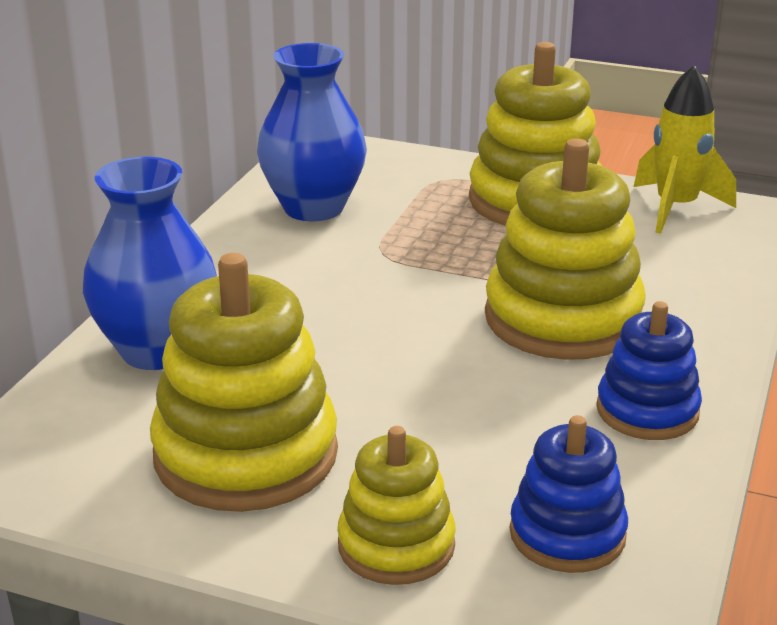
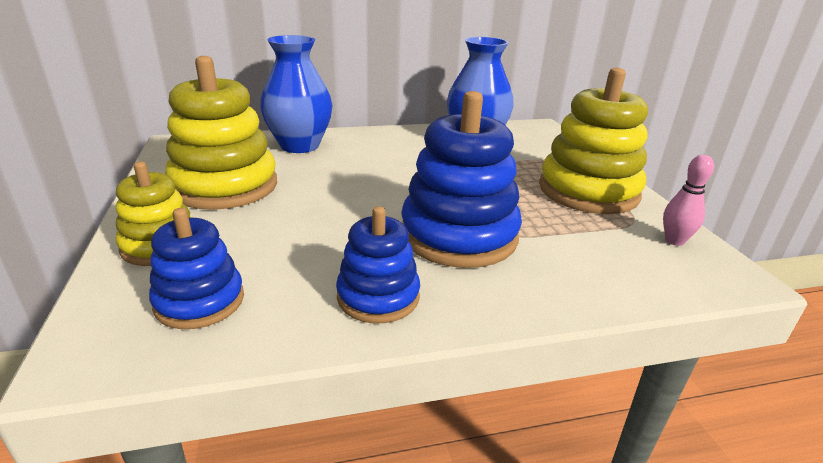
camera: 55 degrees right, 0 degrees up
yellow stacking toy [485,138,646,360] -> blue stacking toy [401,91,522,268]
yellow rocket [634,65,736,234] -> pink bowling pin [663,155,714,246]

